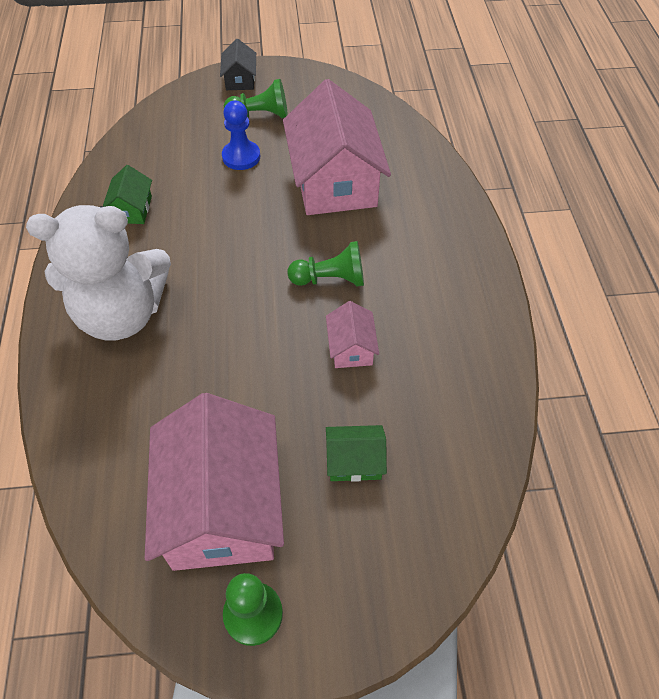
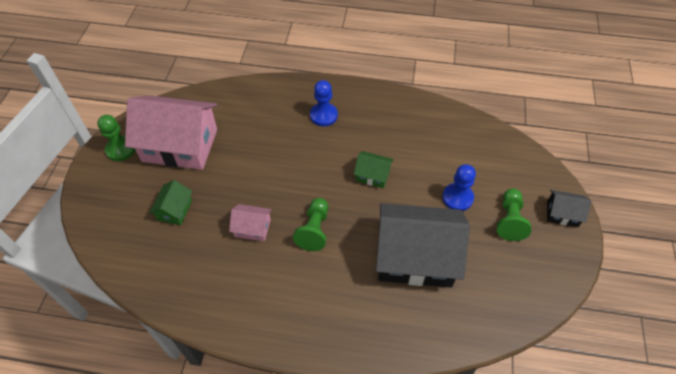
camera: 105 degrees right, 0 degrees up
white teddy bear [26,205,171,341] -> blue pawn [310,80,338,126]
green house [103,165,152,224] -> green house moved to [354,151,394,188]
pink house [283,79,391,215] -> black house [376,203,470,287]

